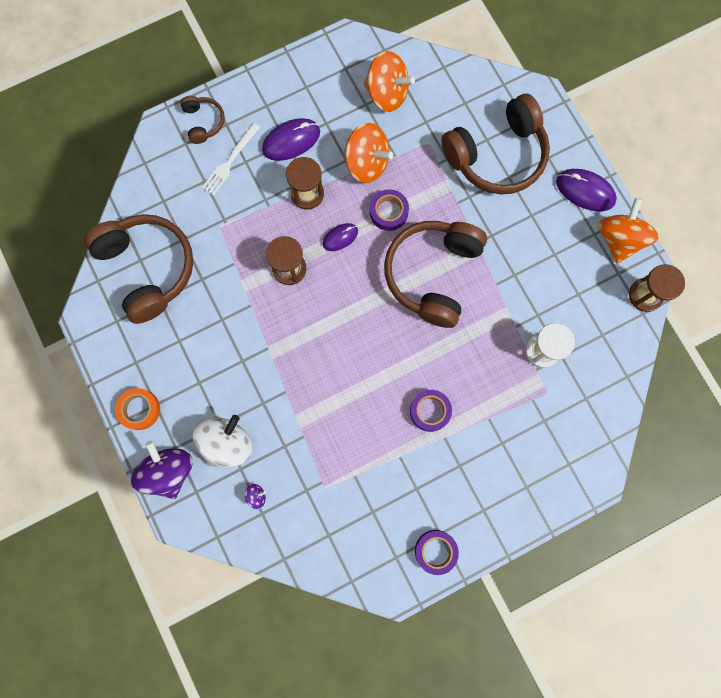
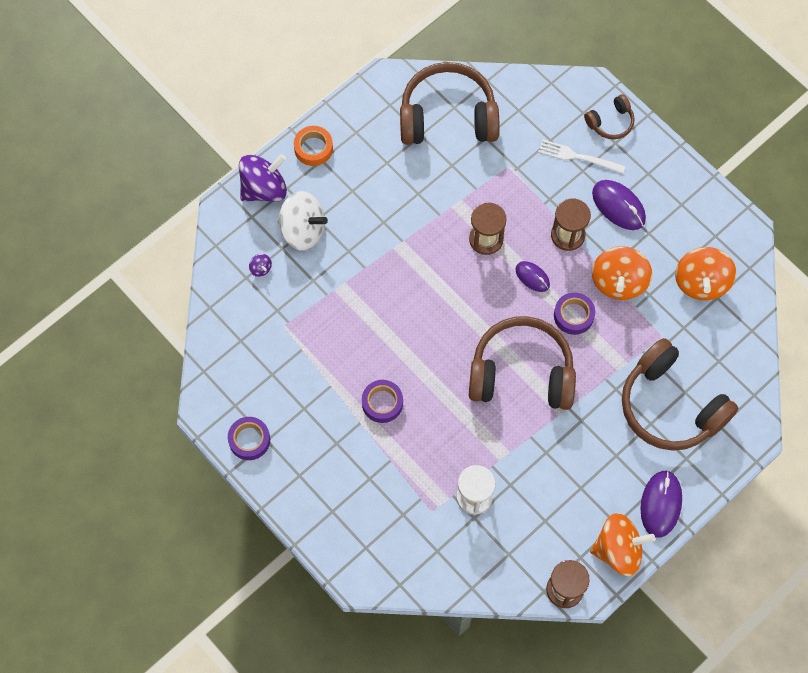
camera: 75 degrees right, 10 degrees down
brown headphones [84,214,193,324] -> brown headphones turned 135 degrees counterclockwise [400,62,499,145]

